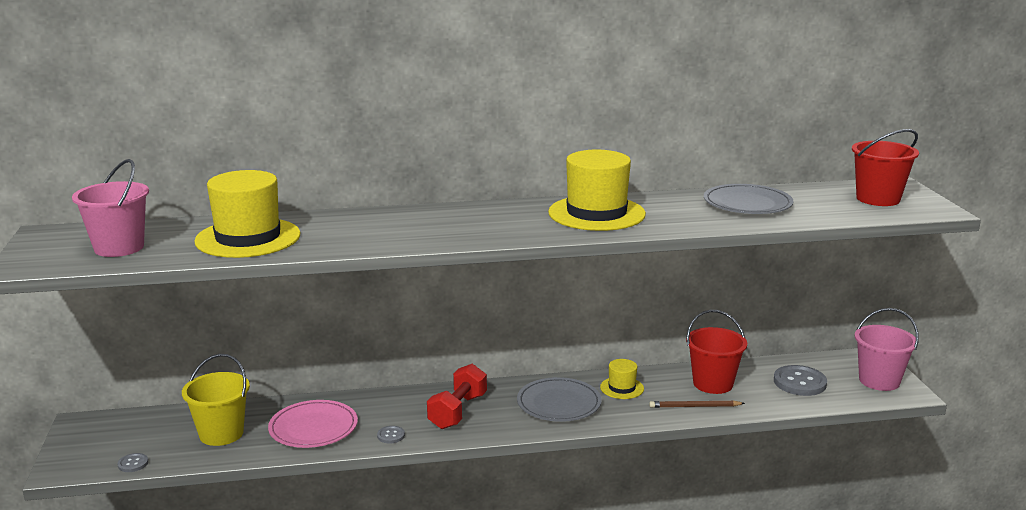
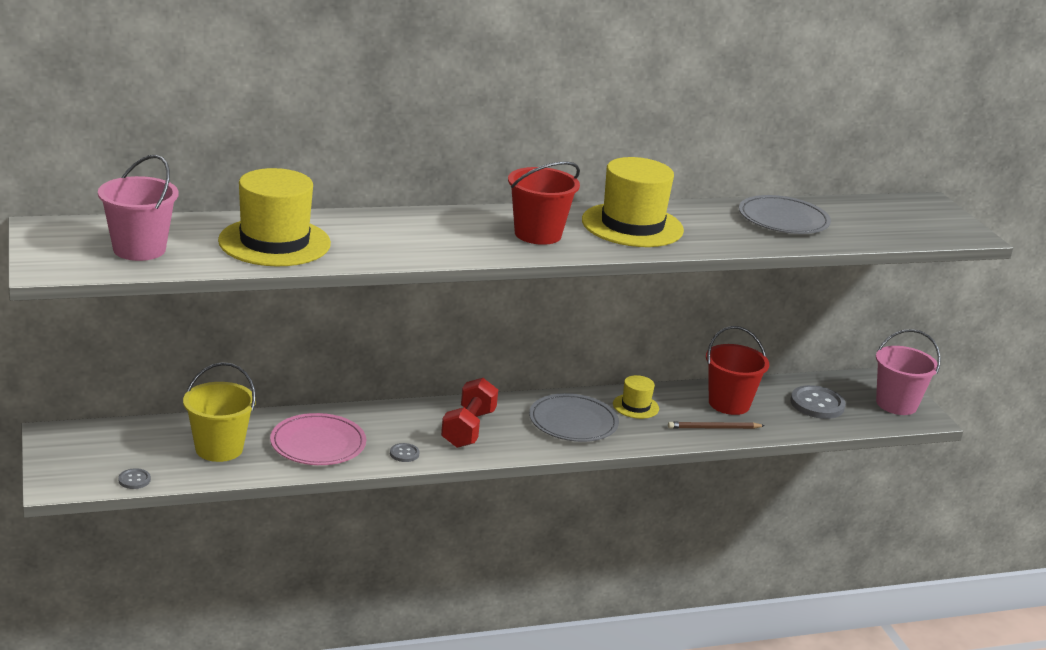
camera: 10 degrees left, 5 degrees up
red bucket [852,129,919,206] -> red bucket moved to [508,162,580,245]

